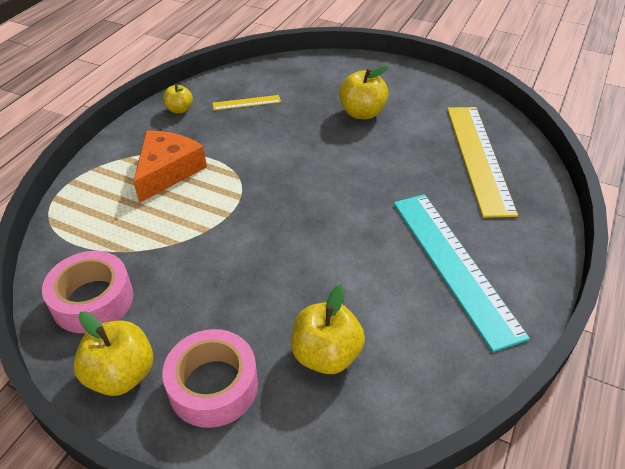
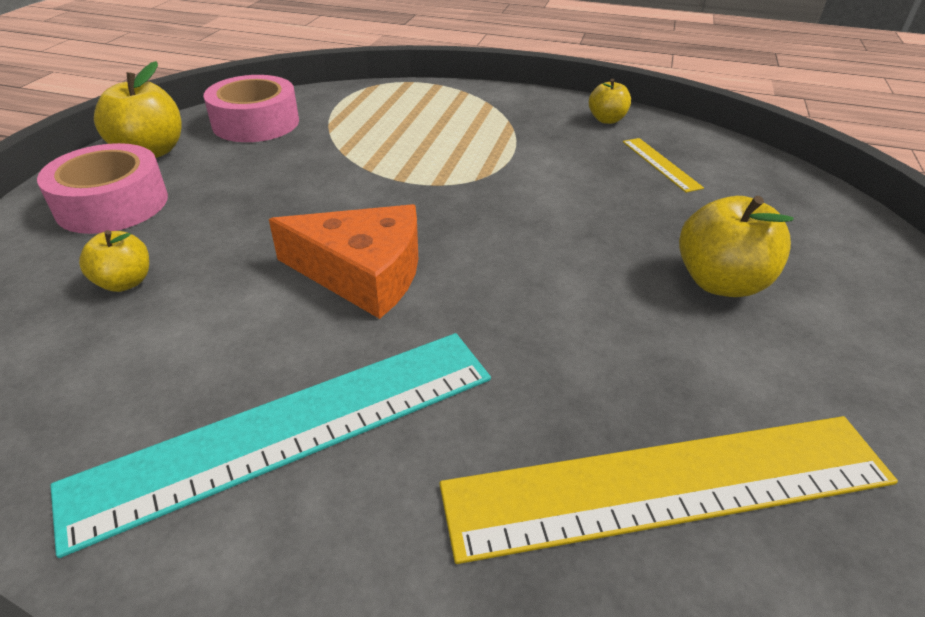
camera: 80 degrees right, 5 degrees down
orange cheese [134,131,207,203] -> orange cheese moved to [269,204,418,319]
yellow apple [291,285,365,374] -> yellow apple [79,230,149,292], size x0.60

